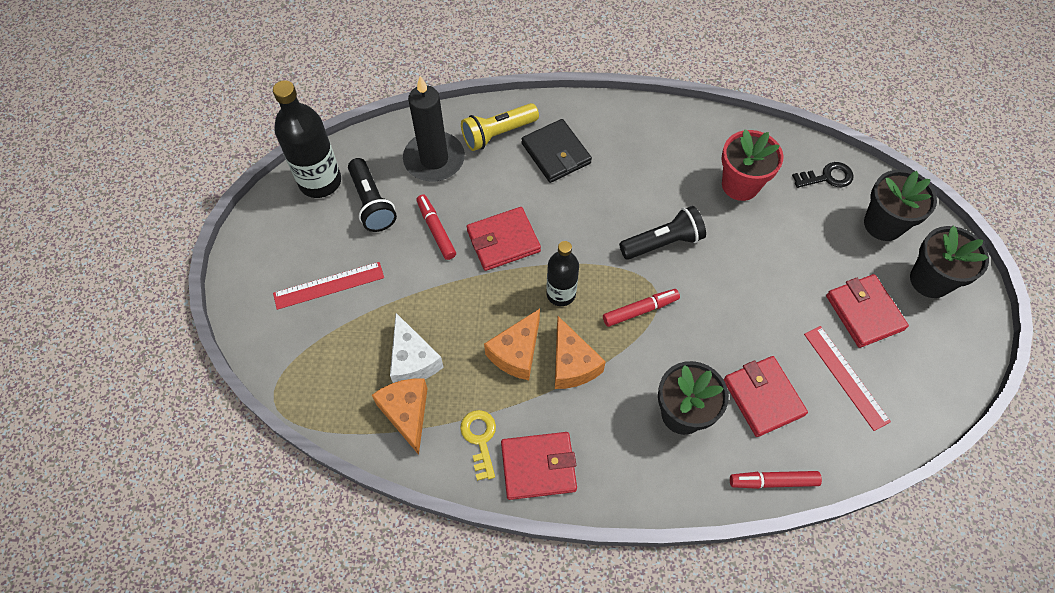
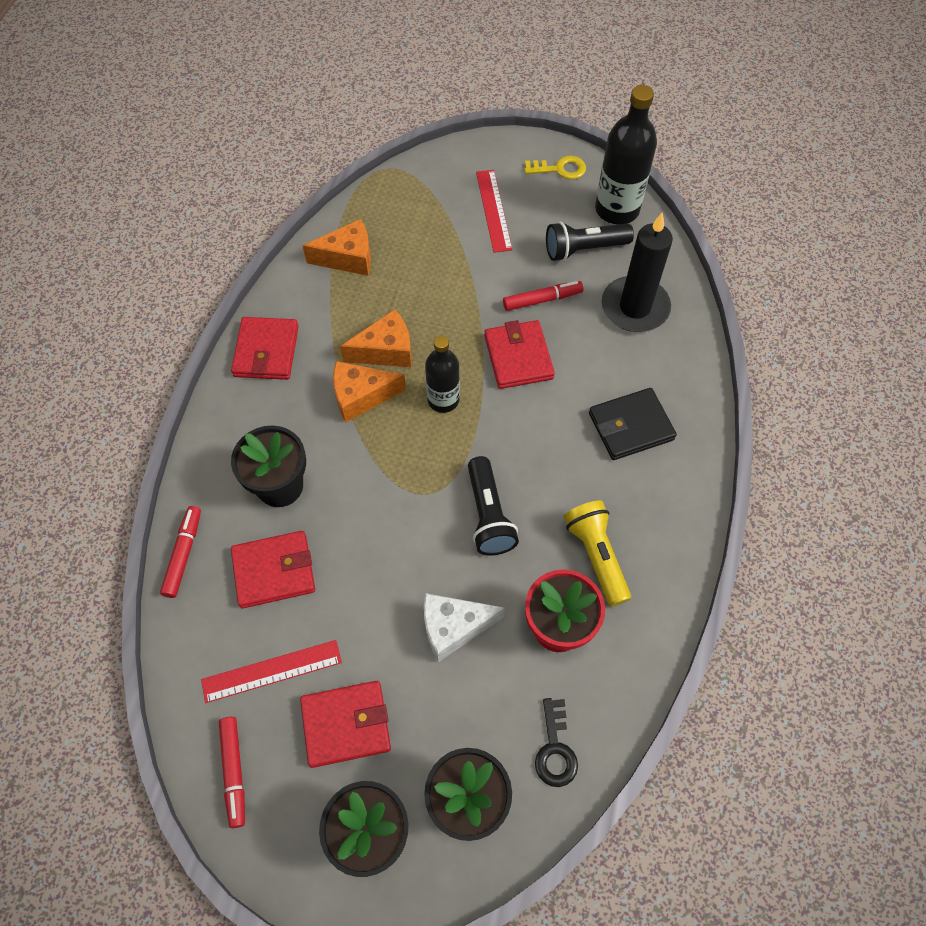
camera: 100 degrees right, 0 degrees up
white cheese [390,313,444,383] -> white cheese moved to [424,593,505,662]
yellow key [460,410,496,481] -> yellow key moved to [524,156,586,180]
yellow flashlight [461,103,539,151] -> yellow flashlight moved to [564,501,631,607]
orange cheese [484,309,540,380] -> orange cheese turned 120 degrees clockwise [340,309,412,367]
red marker [603,289,680,327] -> red marker moved to [219,717,245,828]

